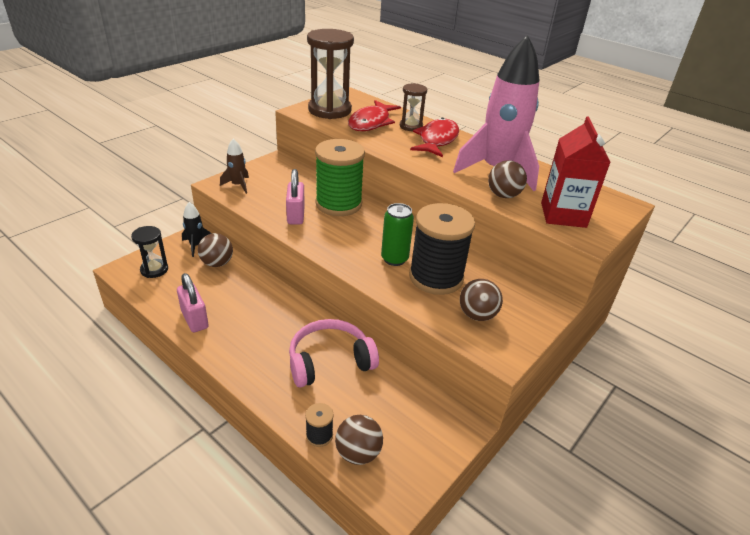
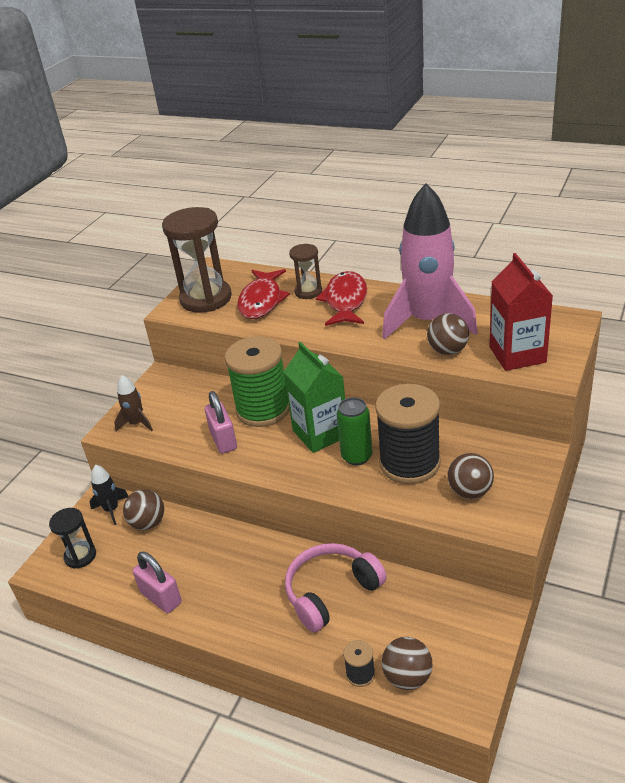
camera: 10 degrees left, 0 degrees up
none -> green carton [284,342,345,453]

